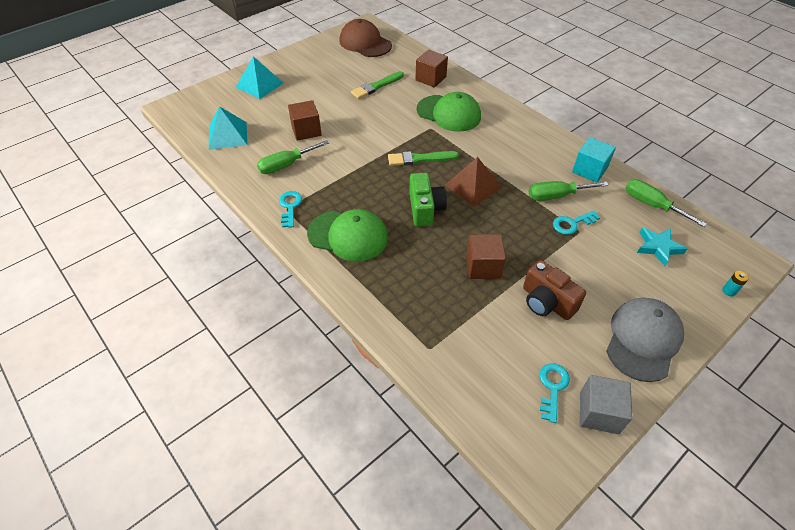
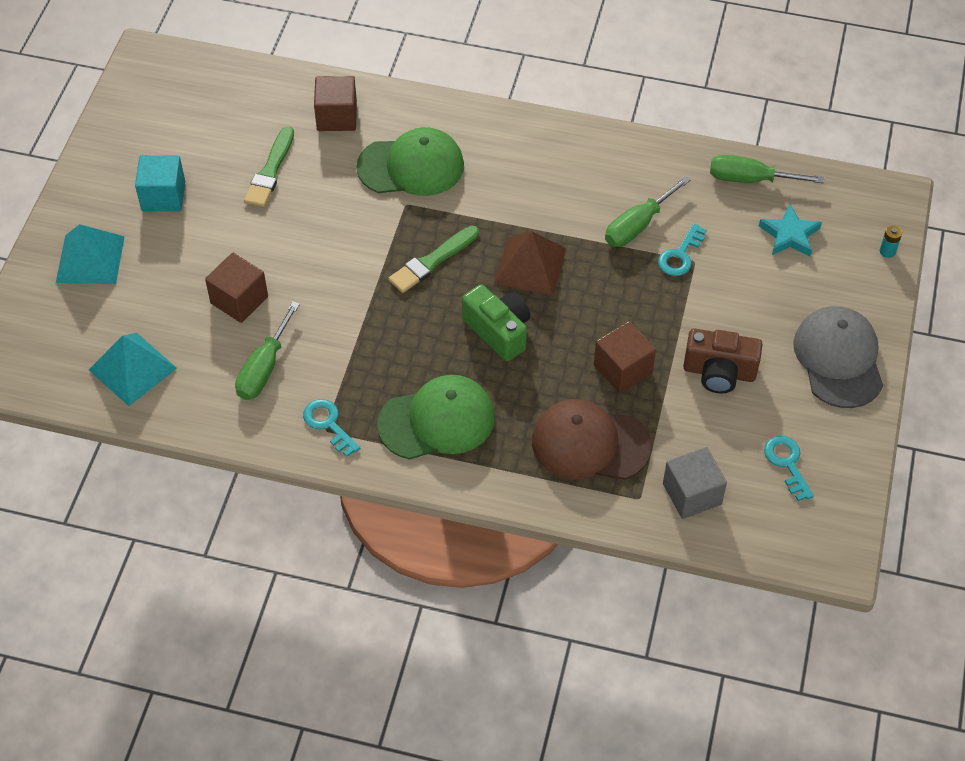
camera: 35 degrees left, 5 degrees up
brown cap [339,19,392,57] -> brown cap moved to [532,399,652,480]
turquoise cube [572,137,616,183] -> turquoise cube moved to [135,155,185,211]
grey cube [580,375,632,434] -> grey cube moved to [663,447,727,519]

